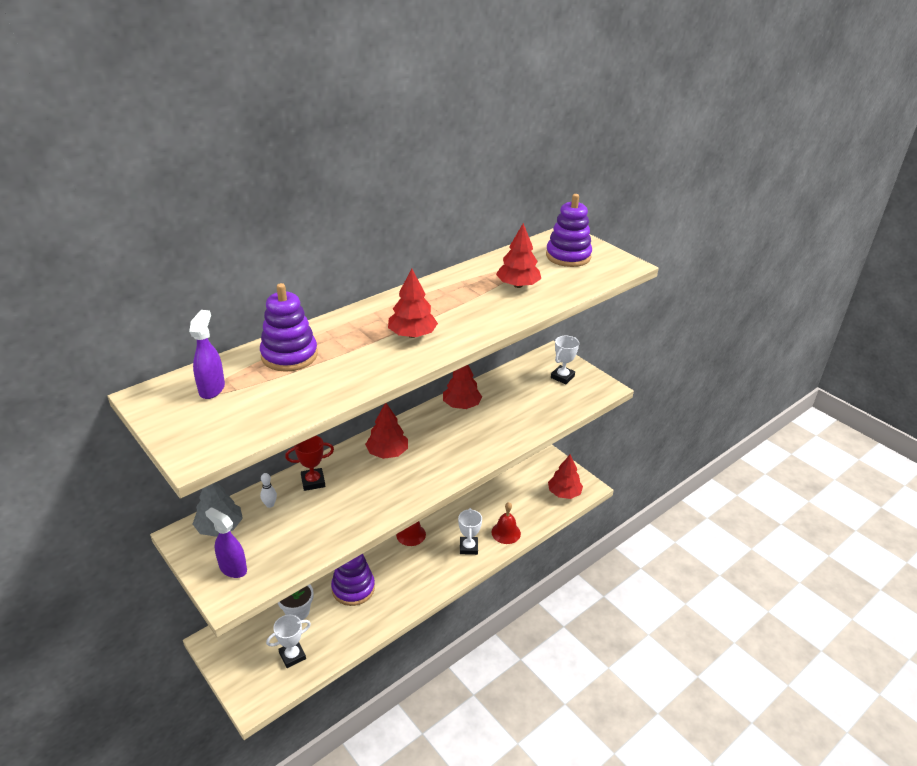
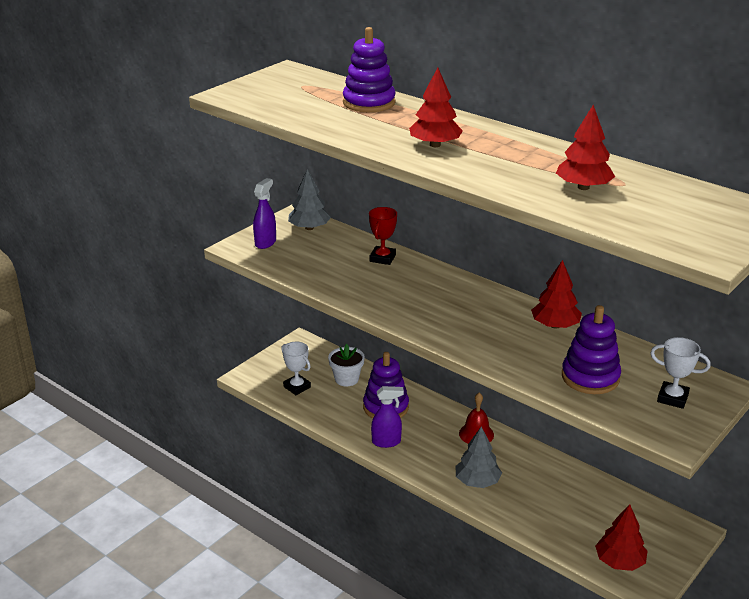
camera: 80 degrees right, 5 degrees down
purple spray bottle [189,310,225,399] -> purple spray bottle moved to [371,386,404,448]
white bowling pin [260,473,277,508] -> none
red trophy [285,436,334,491] -> red trophy turned 45 degrees clockwise [369,207,397,265]
red tree [365,403,408,459] -> none
white trophy [458,508,482,555] -> grey tree [456,426,502,488]
red bell [491,502,521,544] -> none
purple stacking toy [546,194,592,267] -> purple stacking toy moved to [562,305,621,394]

